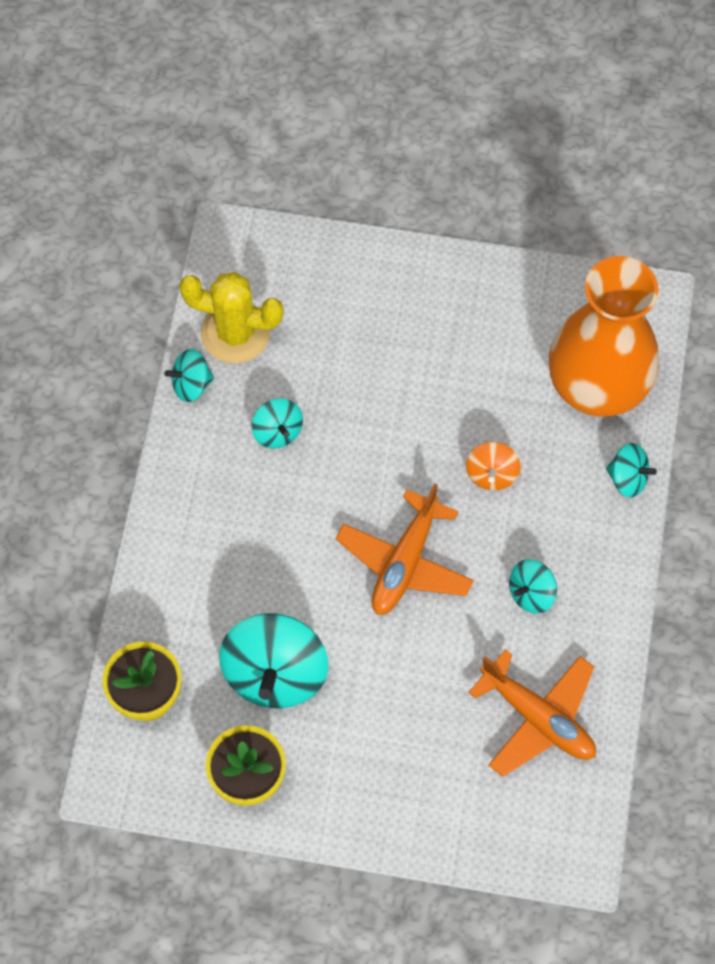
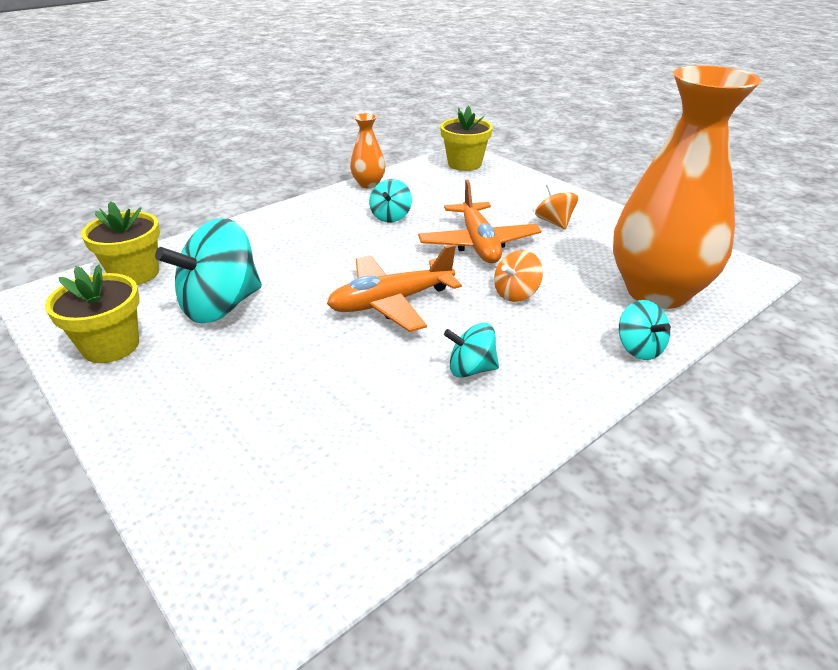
camera: 40 degrees right, 30 degrees down
turquoise spinning top [164,349,214,402] -> orange vase [350,113,385,188]
yellow cactus [179,272,284,363] -> none
orange plane [468,649,596,777] -> orange plane moved to [418,180,541,263]
none -> yellow flower pot [440,106,493,171]
none -> orange spinning top [535,183,578,229]

